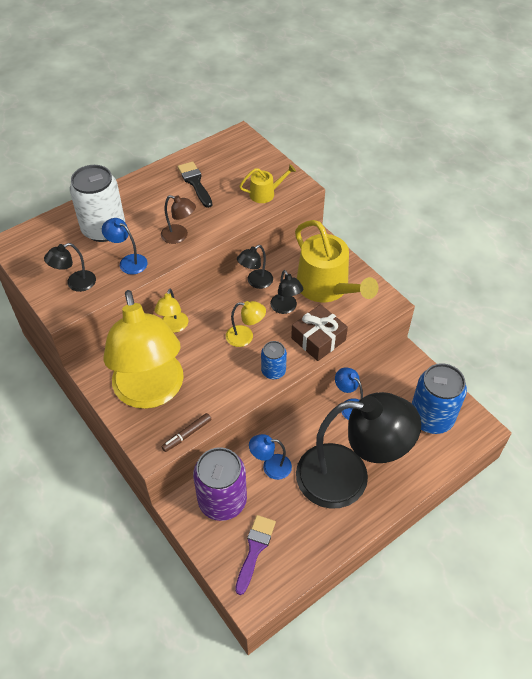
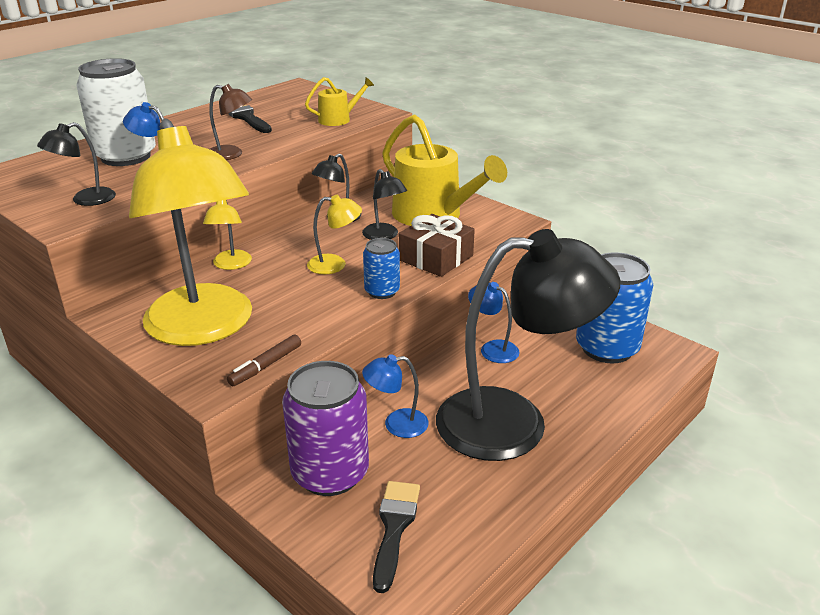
camera: 10 degrees left, 20 degrees down
purple brush [235,515,276,595] -> black brush [373,481,420,593]

